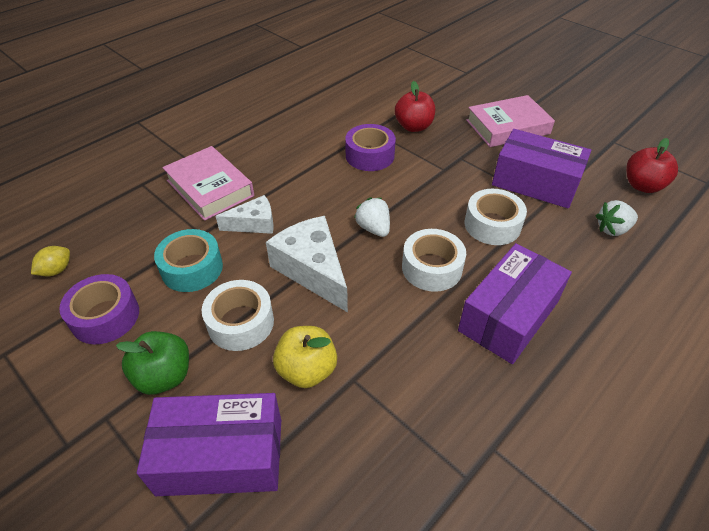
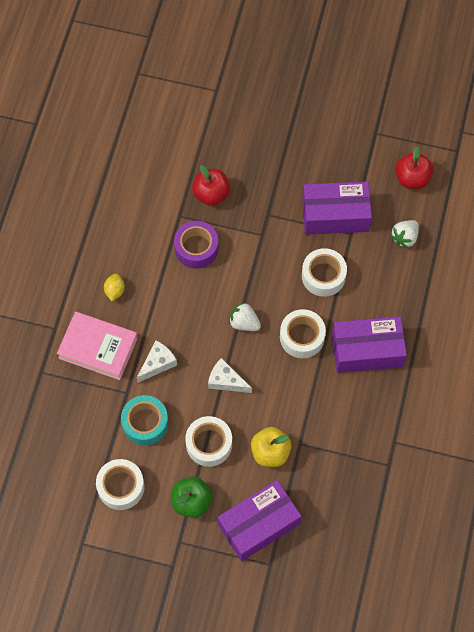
camera: 30 degrees left, 20 degrees up
yellow lemon [31,246,70,276] -> yellow lemon moved to [104,274,125,301]
purple tape [59,274,139,344] -> white tape [96,459,145,510]
white cheese [266,216,348,313] -> white cheese [208,358,252,393], size x0.59
purple box [458,243,572,364] -> purple box turned 75 degrees clockwise [332,316,407,373]
pink book [466,95,555,147] -> none

